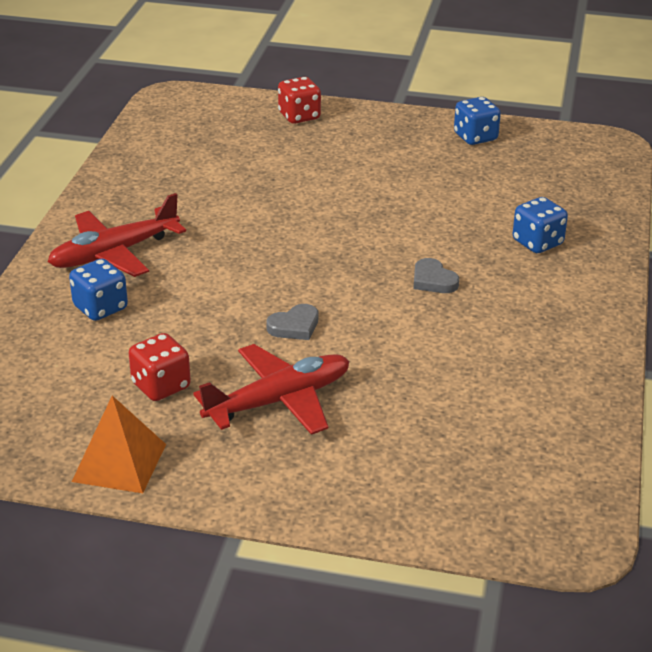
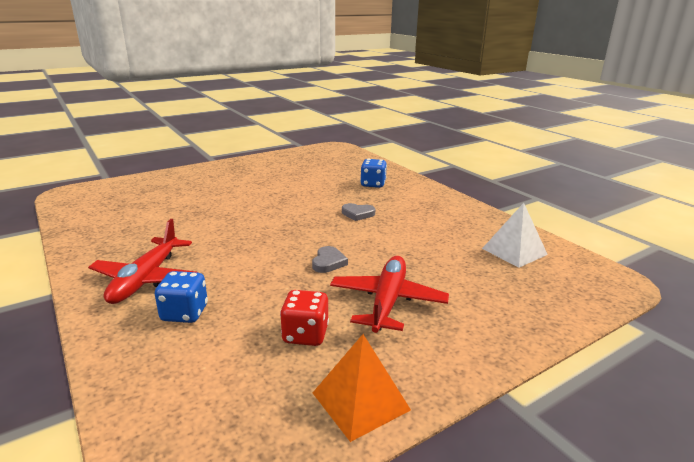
camera: 45 degrees left, 10 degrees down
red dice [278,77,321,124] -> none
blue dice [454,97,501,145] -> none
none -> white pyramid [482,203,548,268]

